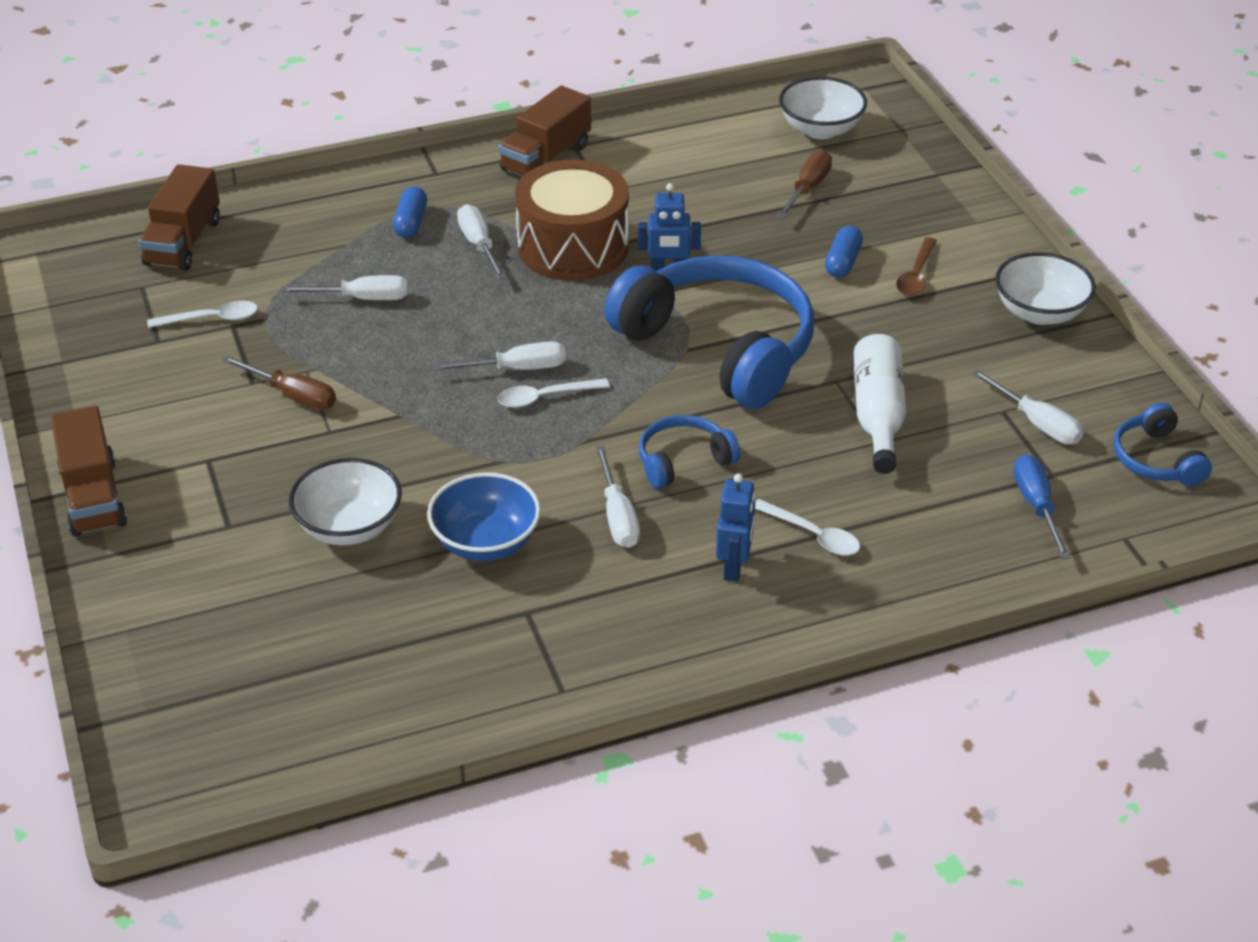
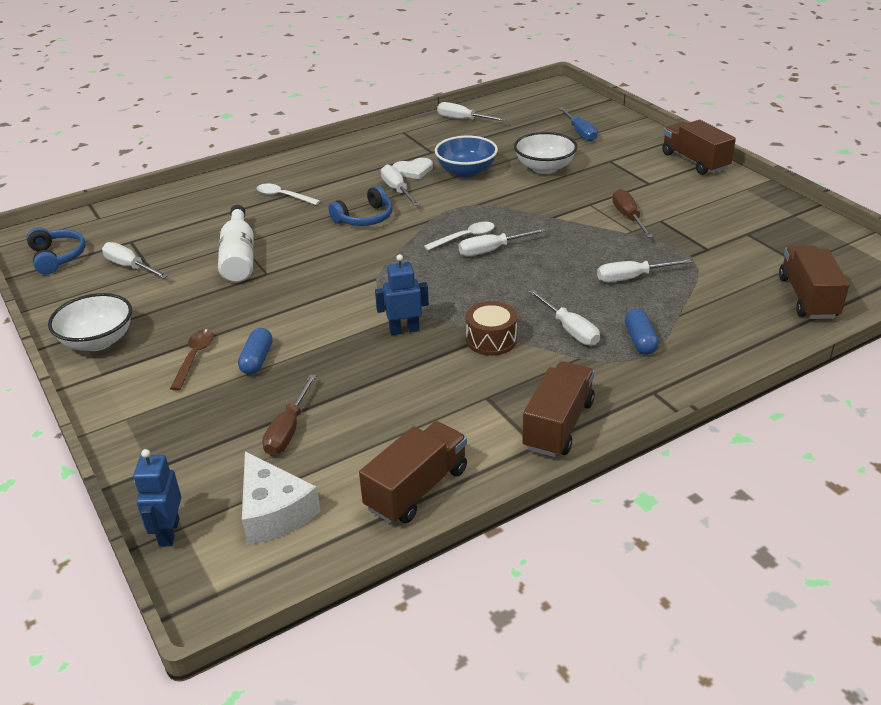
camera: 170 degrees right, 5 degrees down
white spoon [147,300,258,328] -> none
brown screwdriver [222,356,336,410] -> brown screwdriver turned 60 degrees clockwise [612,189,653,238]
brown drum [515,160,629,281] -> brown drum [466,301,517,356], size x0.52
blue headphones [605,255,814,409] -> none
blue robot [716,473,755,582] -> blue robot moved to [133,449,181,547]
white bowl [779,77,867,139] -> white cheese [242,452,321,545]
blue screwdriver [1014,454,1071,559] -> blue screwdriver moved to [558,107,598,142]
none -> brown truck [359,421,467,524]
none -> white heart [392,158,433,179]
none -> white screwdriver [437,102,506,121]

